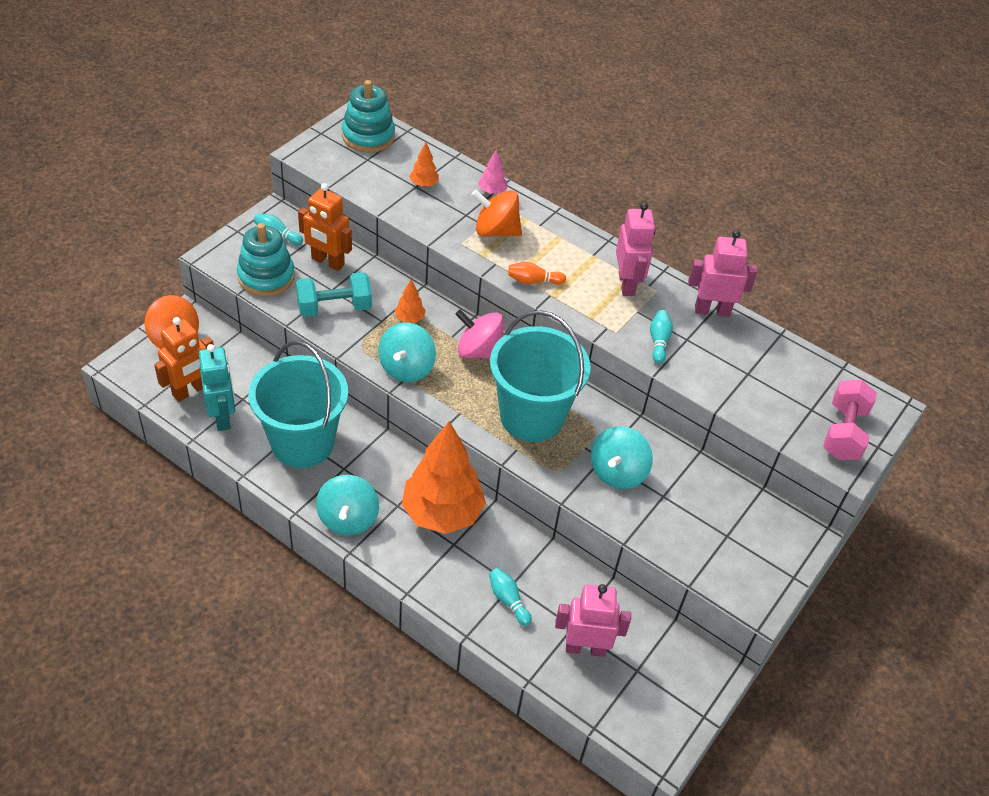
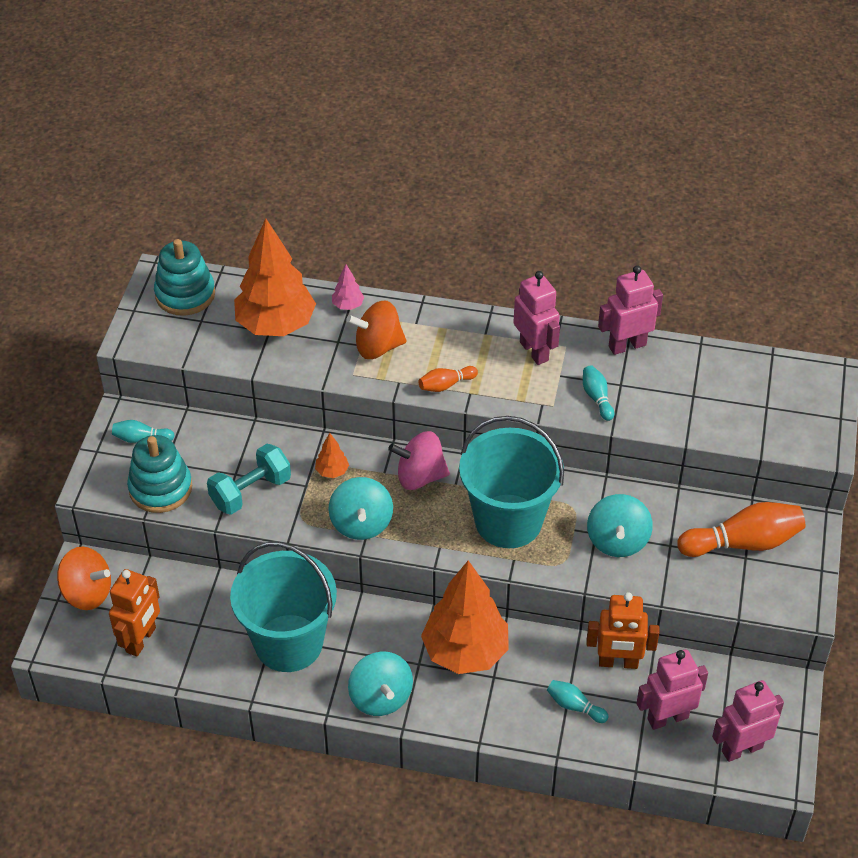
camera: 20 degrees left, 0 degrees up
turquoise robot [199,344,235,431] -> none
orange robot [298,183,352,271] -> orange robot moved to [586,592,659,669]
orange tree [409,142,439,187] -> orange tree [234,219,316,336], size x2.46
pink dumbbell [823,380,877,460] -> none
none -> orange bowling pin [677,502,805,557]
none -> pink robot [712,680,784,762]

